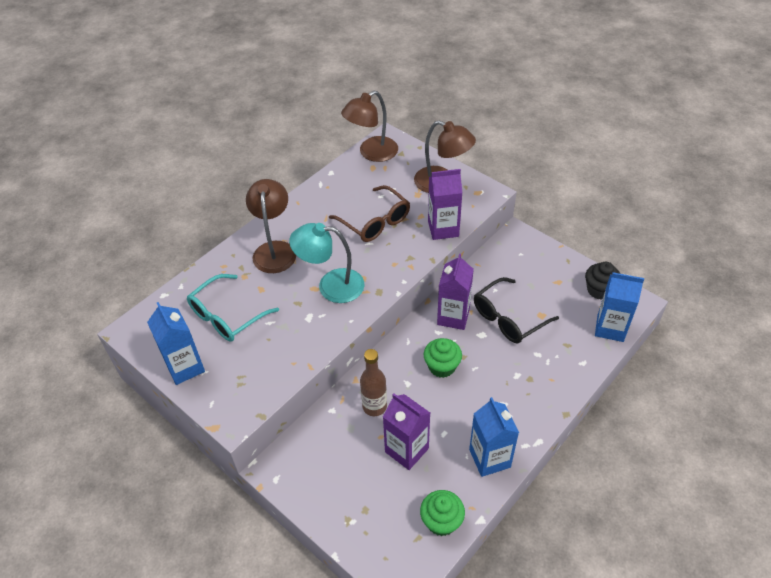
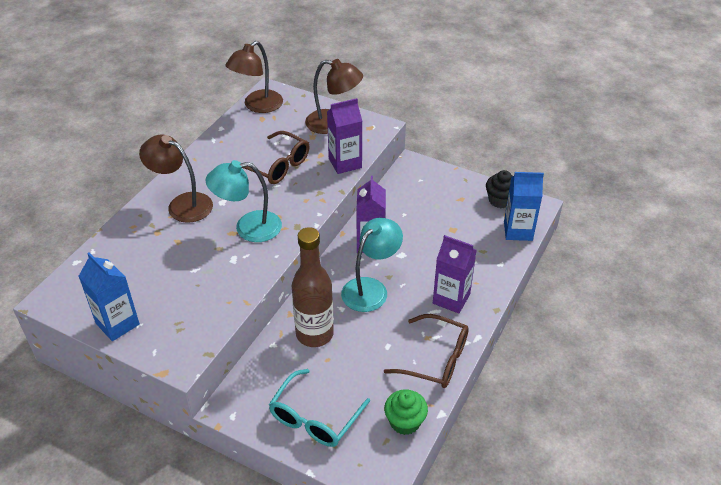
camera: 15 degrees left, 5 degrees down
turquoise glasses [187,274,279,342] -> turquoise glasses moved to [269,369,370,447]
brown lamp [246,179,296,273] -> brown lamp turned 45 degrees counterclockwise [139,134,213,223]
brown bottle [360,349,387,416] -> brown bottle [292,227,334,347], size x1.54
purple carton [383,394,430,470] -> purple carton moved to [433,235,477,314]
green cupcake [423,338,462,378] -> turquoise lamp [341,218,403,312]
blue carton [469,397,519,477] -> brown glasses [384,314,469,388]
black glasses [474,277,559,344] -> none

